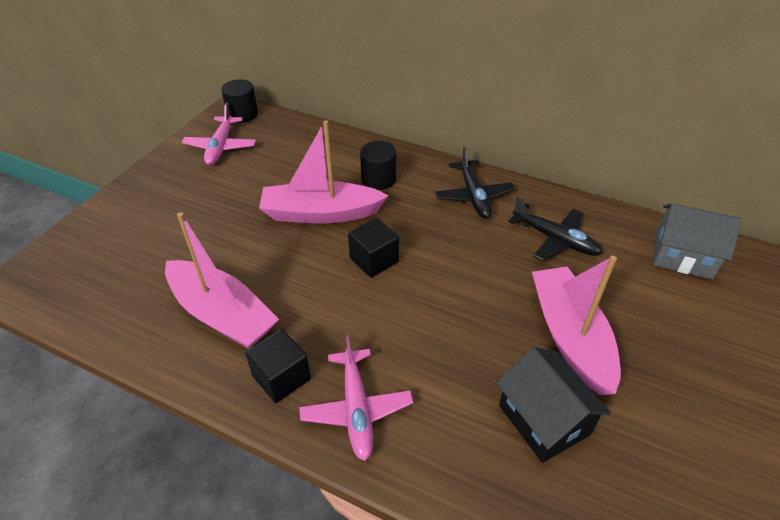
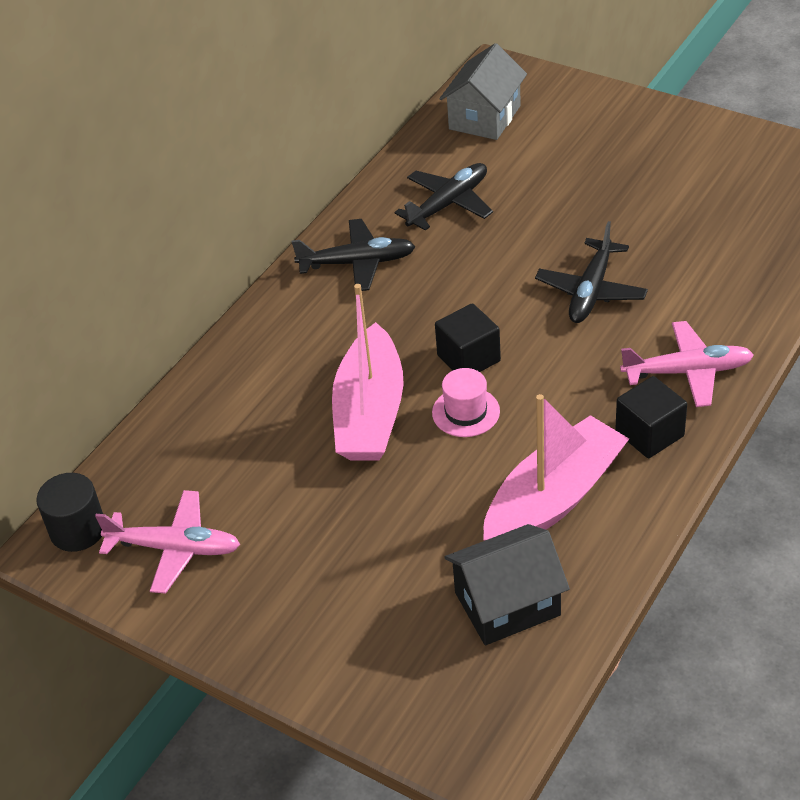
camera: 80 degrees left, 0 degrees up
black cylinder [360,141,396,190] -> none
black house [496,347,611,463] -> black house moved to [445,524,570,645]
pink boat [532,256,621,395] -> none
none -> pink hat [432,368,500,437]
none -> black plane [535,221,648,323]

